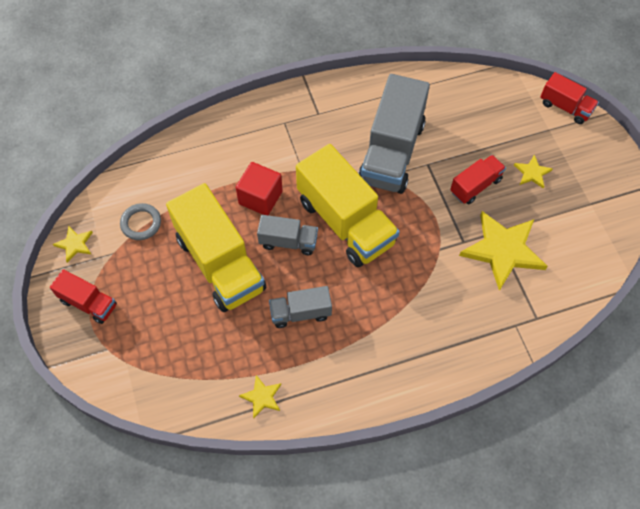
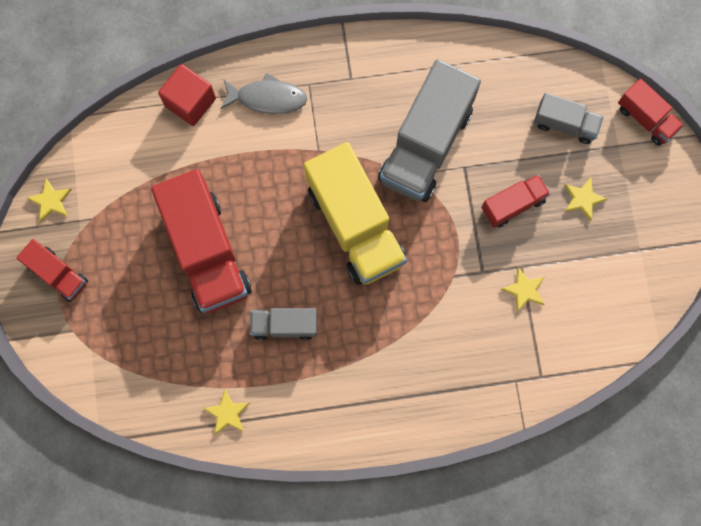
camera: 10 degrees right, 15 degrees up
grey ring [120,203,161,240] -> none
yellow truck [166,183,266,312] -> red truck [151,169,252,313]
red cube [236,162,283,215] -> red cube moved to [158,64,216,126]
grey truck [257,215,318,255] -> grey truck moved to [534,93,604,144]
yellow star [459,211,548,291] -> yellow star [501,267,545,312], size x0.47
none -> grey fish [220,73,307,114]

